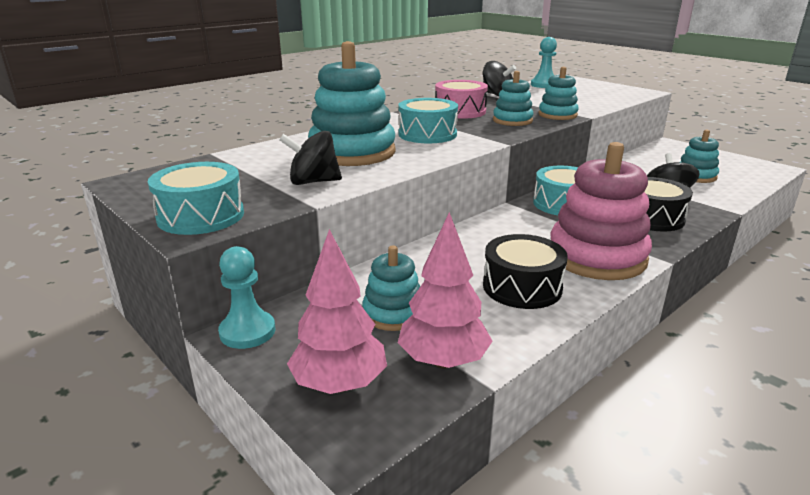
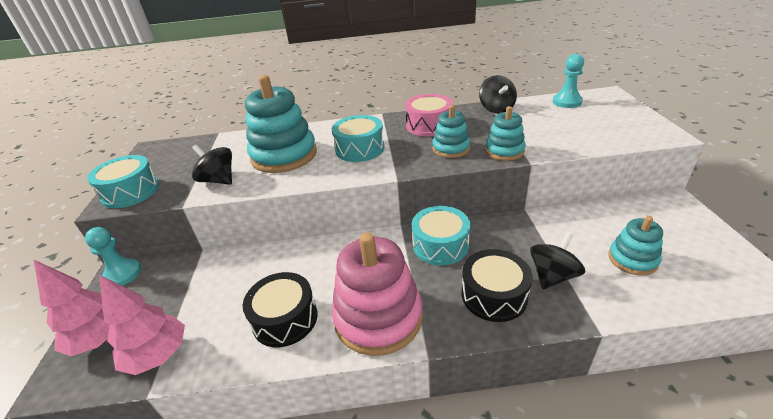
camera: 40 degrees right, 10 degrees up
turquoise stacking toy [363,245,420,331] -> none

